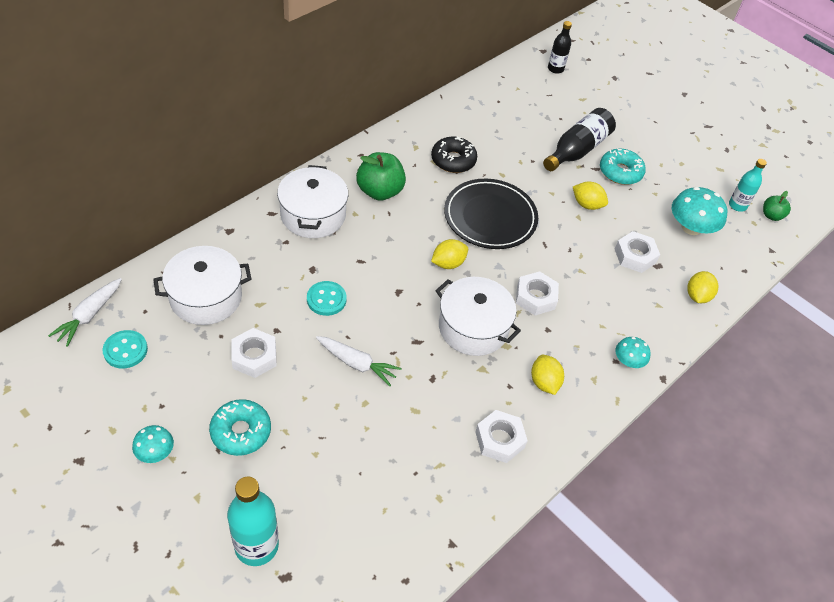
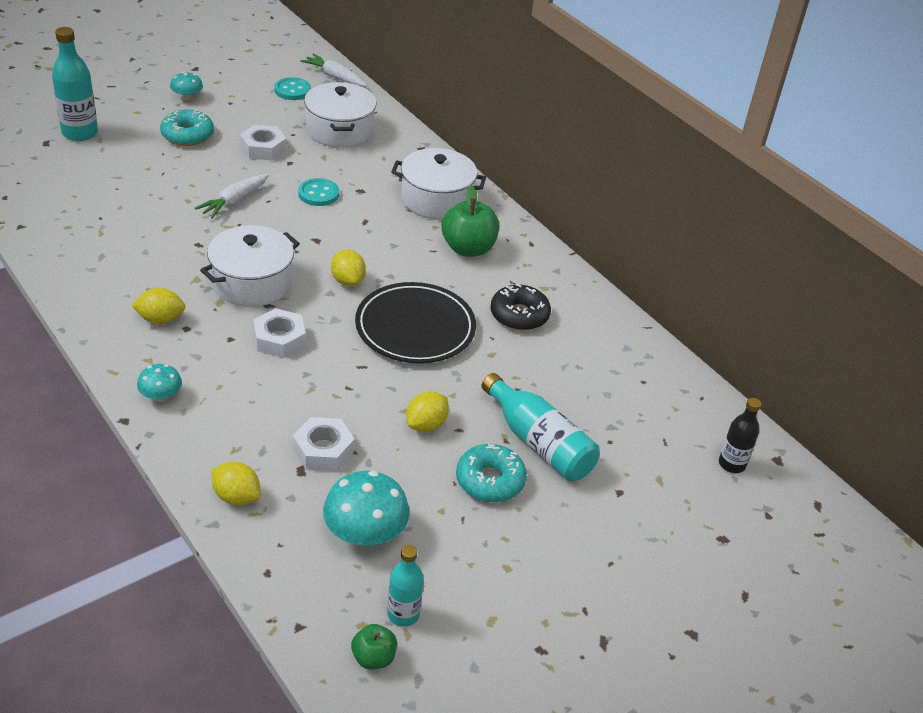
camera: 100 degrees right, 10 degrees down
white nut [475,410,528,463] -> none
black bottle [543,108,616,171] -> turquoise bottle [482,373,600,481]

